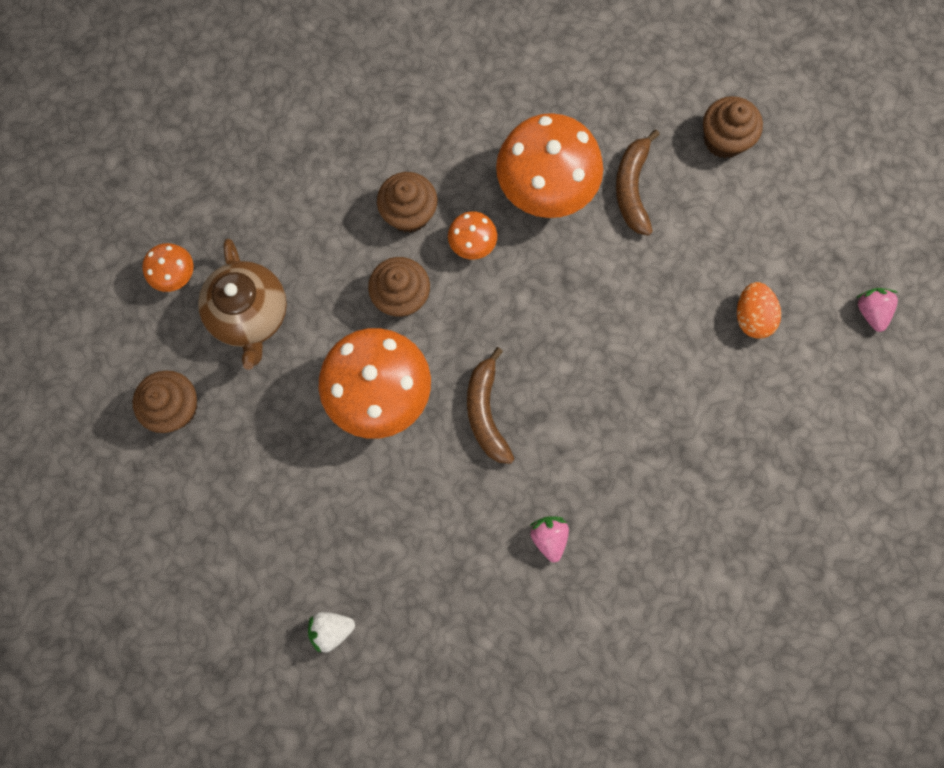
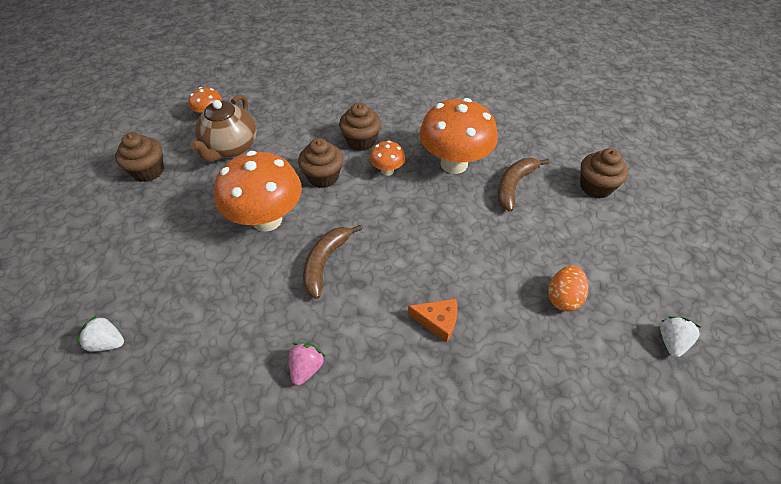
camera: 30 degrees right, 25 degrees down
pink strawberry [856,288,898,332] -> white strawberry [660,316,702,357]
none -> orange cheese [408,299,458,342]

